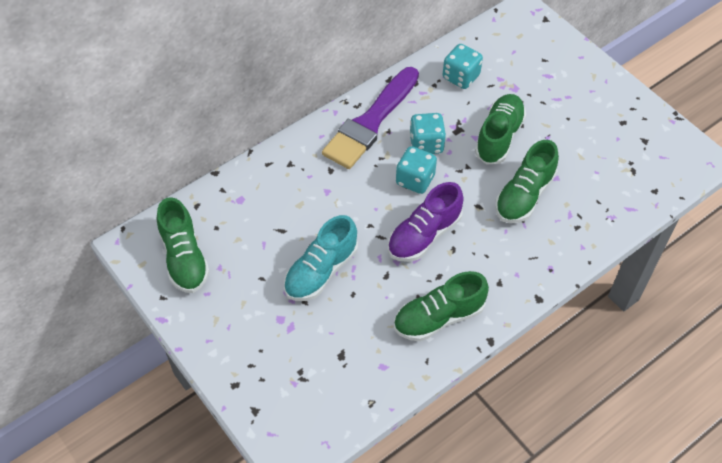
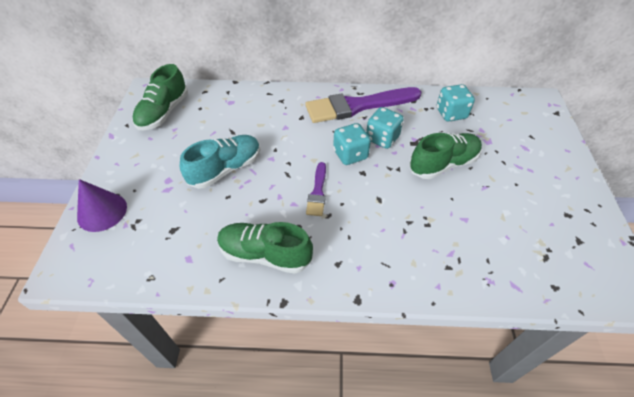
camera: 40 degrees right, 5 degrees down
turquoise shoe [284,215,358,301] -> turquoise shoe turned 150 degrees clockwise [180,135,261,189]
purple shoe [388,182,464,262] -> purple brush [306,162,326,216]
green shoe [495,140,559,223] -> none
none -> purple cone [77,179,127,232]

